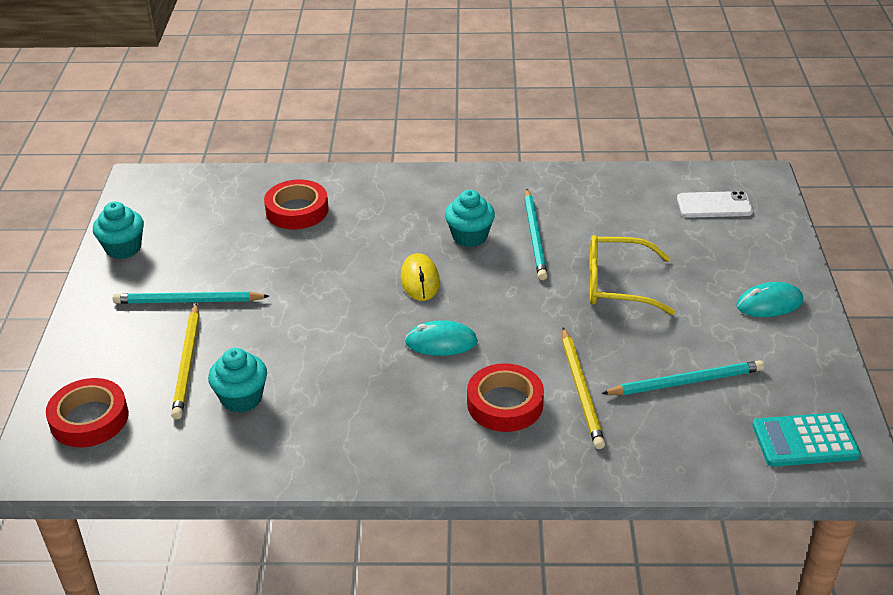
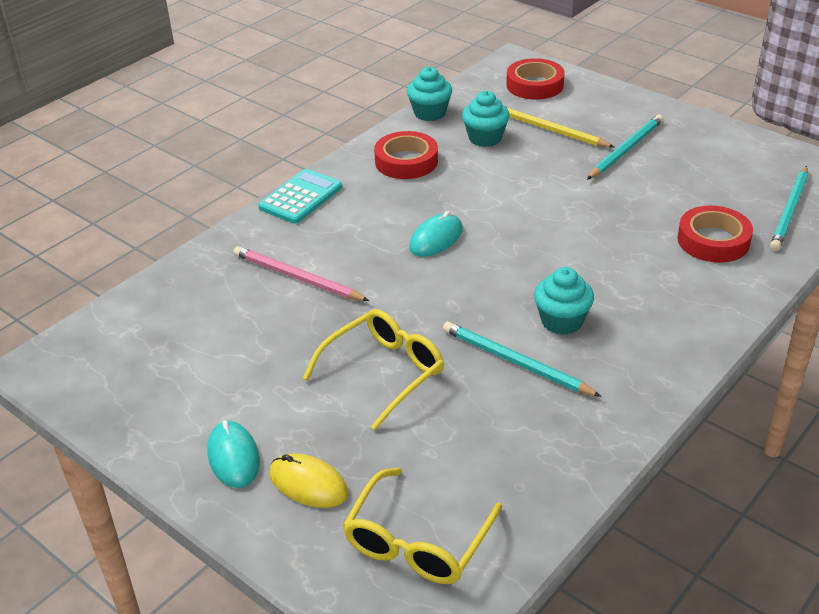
camera: 130 degrees right, 0 degrees up
turquoise cupcake [93,202,144,259] -> turquoise cupcake moved to [407,67,452,121]
yellow mouse [401,253,440,301] -> yellow mouse moved to [270,453,348,508]
red tape [467,363,544,432] -> red tape moved to [374,131,438,179]
yellow pencil [562,327,605,449] -> pink pencil [233,246,369,301]
turquoise pencil [601,360,764,395] -> turquoise pencil moved to [770,166,808,251]
white phone [677,191,753,218] -> yellow glasses [343,467,502,584]
turquoise mouse [736,282,803,317] -> turquoise mouse turned 45 degrees counterclockwise [207,420,260,488]
turquoise calculator [752,412,861,467] -> turquoise calculator moved to [258,169,342,224]

